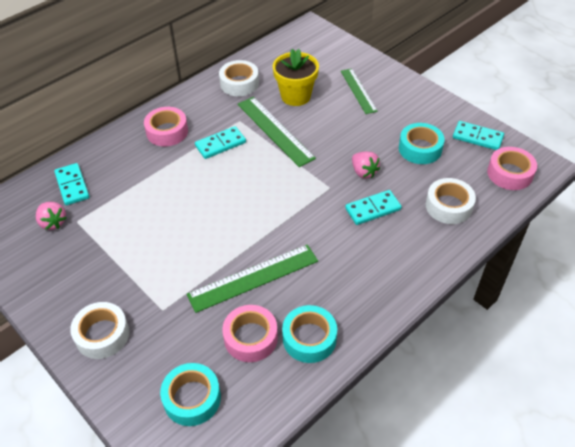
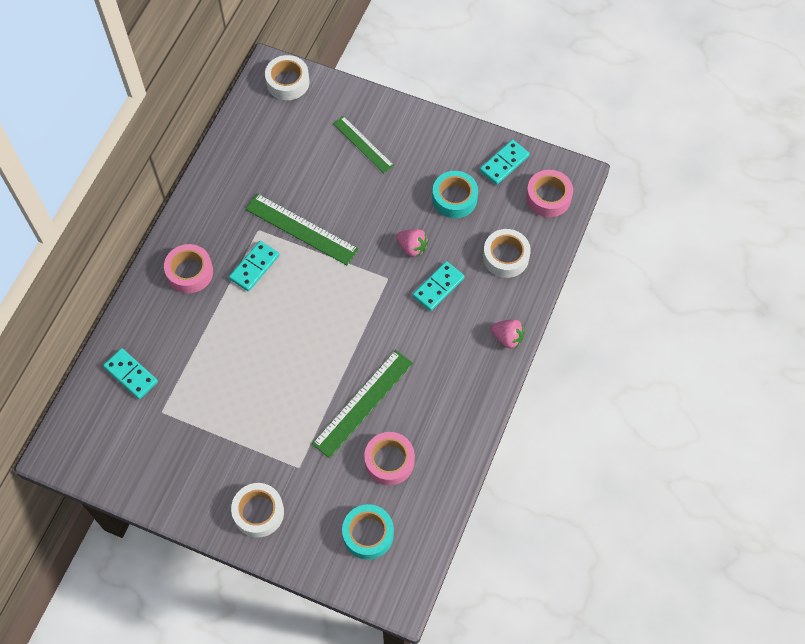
camera: 25 degrees left, 15 degrees up
pink strawberry [36,202,66,230] -> pink strawberry moved to [490,319,525,348]
white tape [219,60,259,96] -> white tape moved to [265,55,309,100]
yellow flower pot [273,49,319,106] -> none
turquoise tape [282,305,337,363] -> none
turquoise domino [453,121,504,150] -> turquoise domino turned 45 degrees counterclockwise [480,140,530,185]

